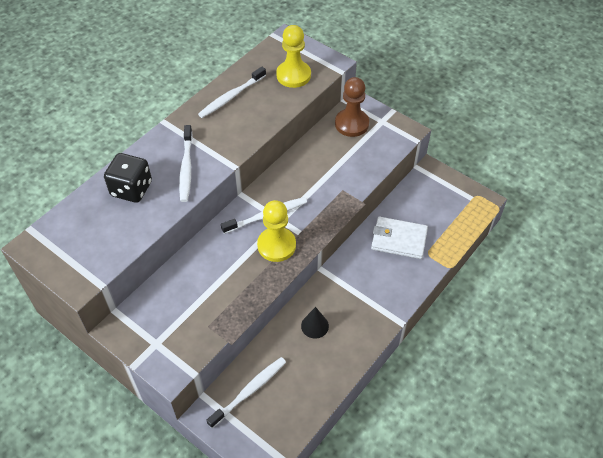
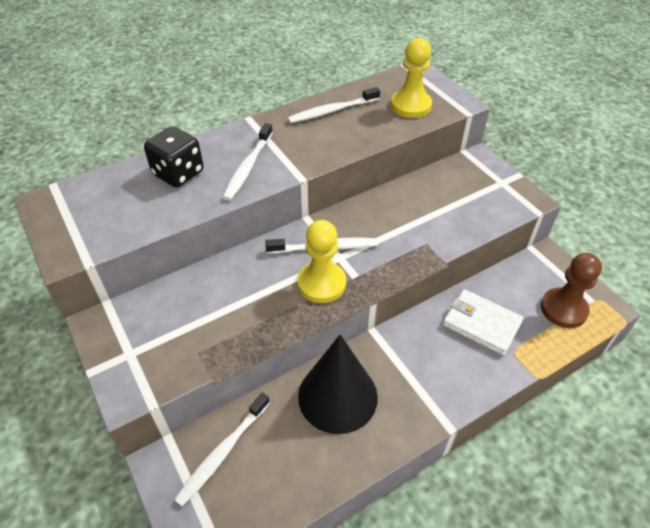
camera: 20 degrees right, 5 degrees down
white toothbrush [206,357,286,429] -> white toothbrush turned 150 degrees clockwise [174,392,270,506]
black cone [301,307,329,339] -> black cone [298,335,378,434], size x2.20
brown pawn [335,77,369,137] -> brown pawn moved to [541,253,602,328]

